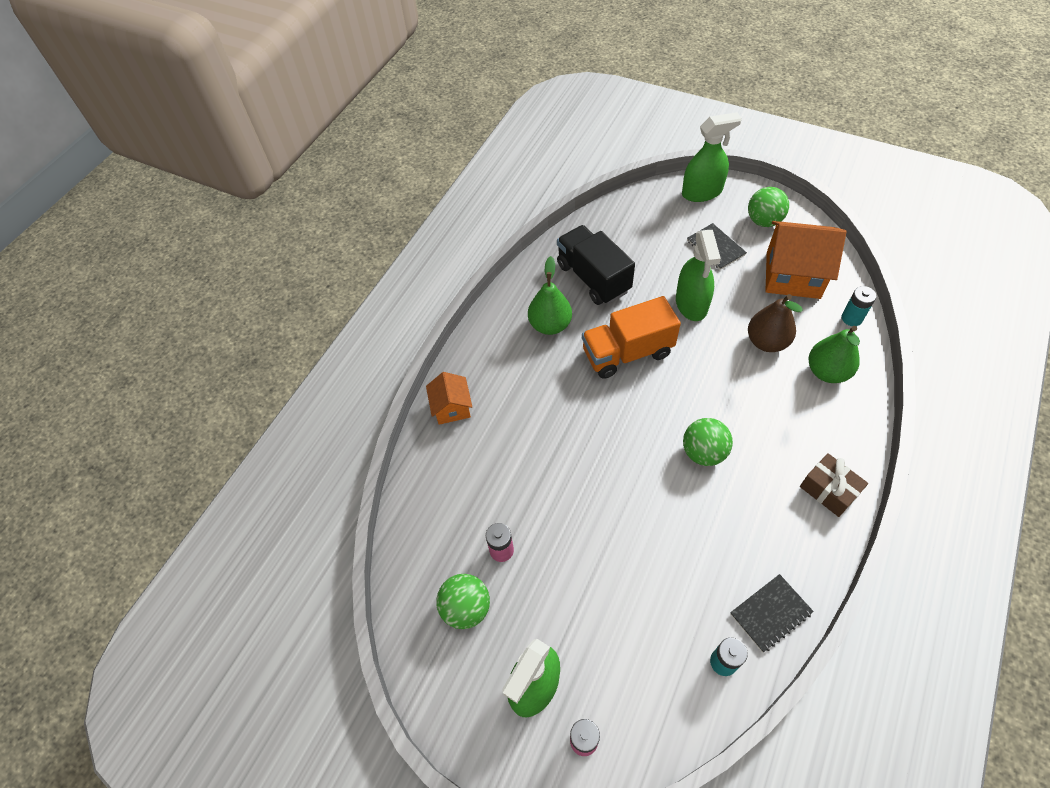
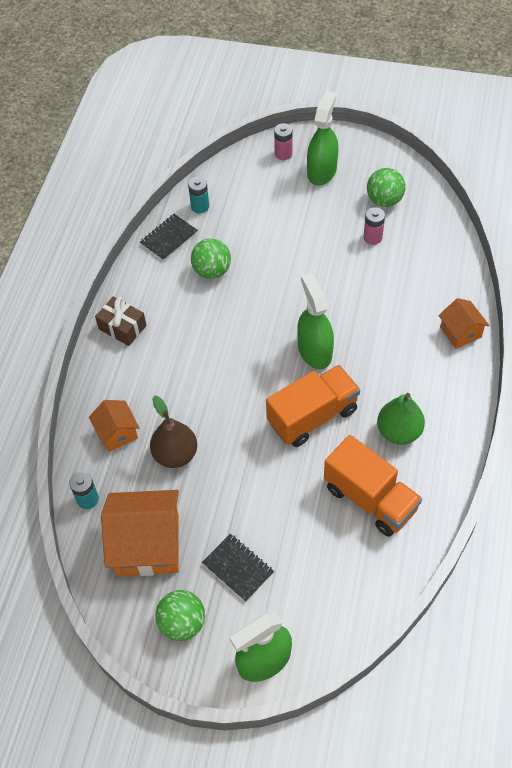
camera: 165 degrees right, 0 degrees up
black truck [557,225,635,305] -> orange truck [324,435,422,537]
green spray bottle [676,230,721,321] -> green spray bottle moved to [297,273,334,369]
green ball [683,418,733,466] -> green ball moved to [191,238,231,279]
green pear [809,326,860,383] -> orange house [89,400,140,452]

